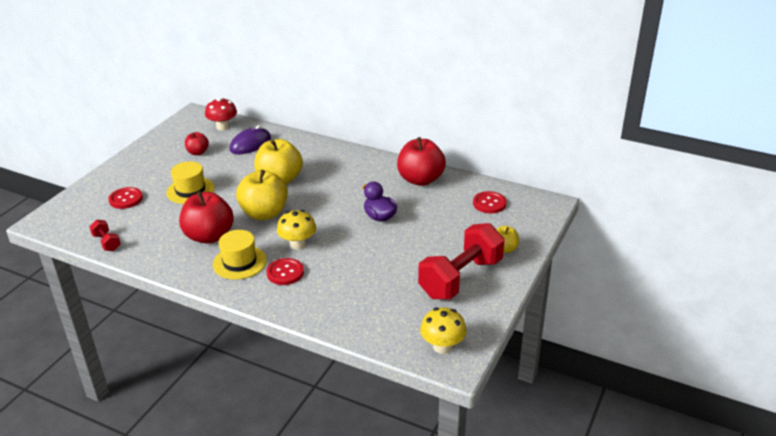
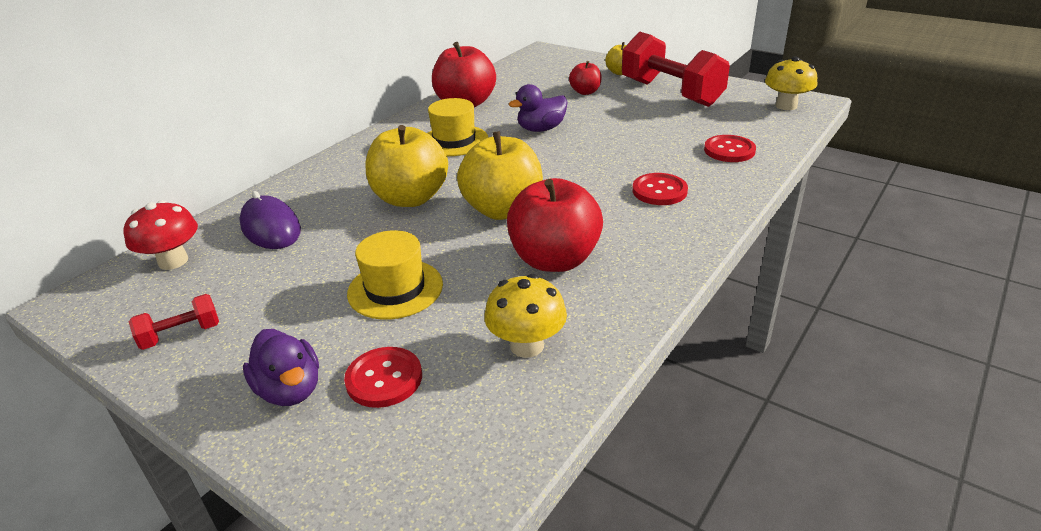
camera: 80 degrees left, 0 degrees up
red dumbbell [89,220,120,251] -> red dumbbell moved to [129,294,219,350]
red apple [185,132,209,155] -> red apple moved to [569,61,602,95]
yellow hat [213,230,267,280] -> yellow hat moved to [427,98,489,156]
yellow mushroom [277,210,316,250] -> yellow mushroom moved to [484,274,567,358]
red button [473,191,507,213] -> red button moved to [704,135,756,162]
none -> purple duck [243,329,319,406]

